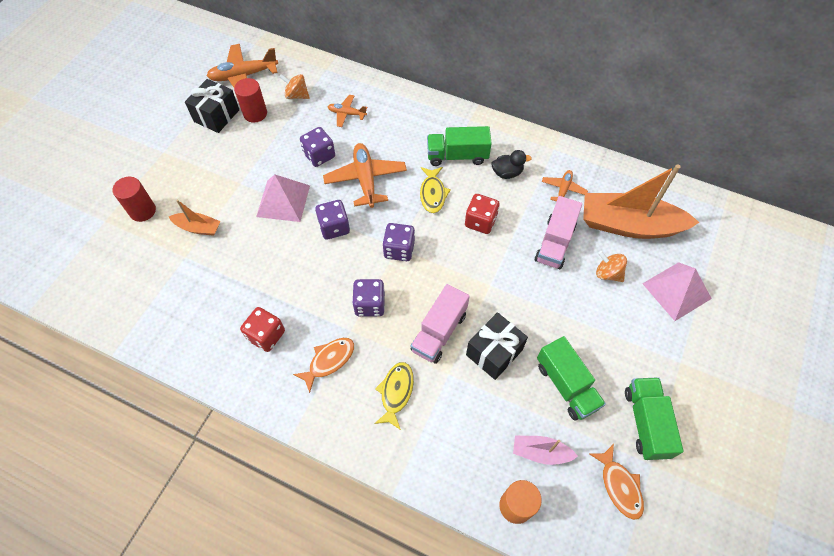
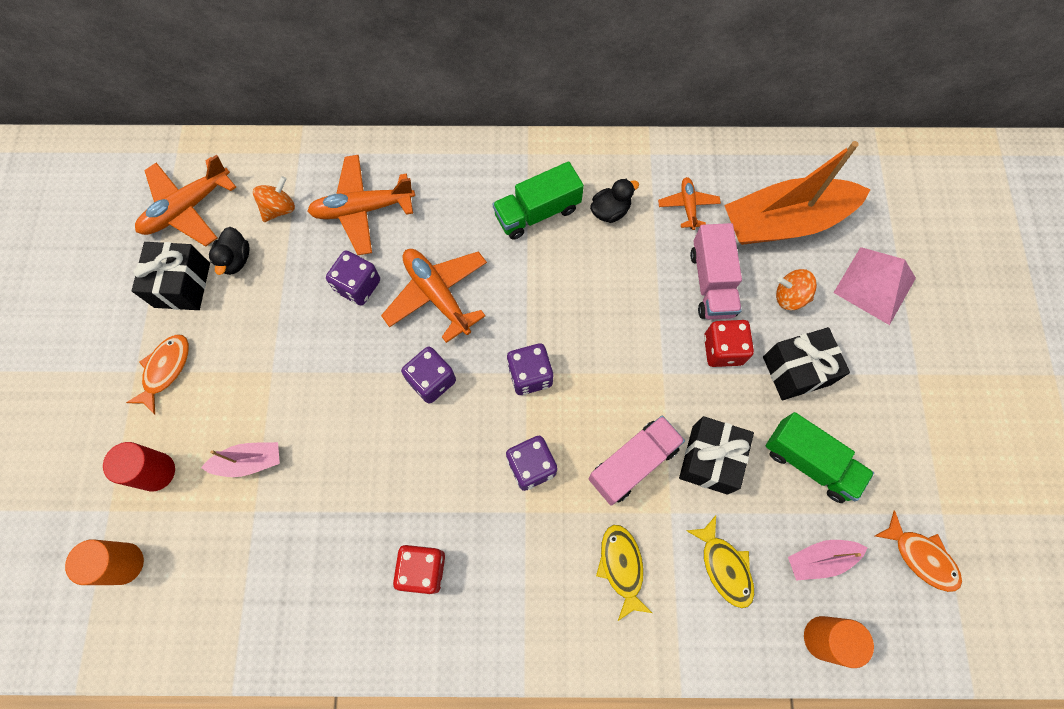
camera: 25 degrees left, 10 degrees up
orange boat [169,200,221,236] -> pink boat [201,442,280,477]
red cylinder [234,78,267,123] -> black duck [209,227,250,275]
pink pyramid [256,174,310,222] -> none
orange spinning top [279,74,310,99] -> orange spinning top turned 135 degrees clockwise [253,176,295,222]
orange fish [293,338,354,393] -> orange fish moved to [126,334,189,415]
orange plane [328,95,367,127] -> orange plane [307,155,415,255], size x1.81
pink truck [411,284,470,364] -> pink truck turned 135 degrees counterclockwise [588,416,685,506]
yellow fish [420,167,451,213] -> yellow fish moved to [686,515,754,608]
red dice [465,194,500,234] -> red dice moved to [704,320,754,367]
green truck [625,377,684,460] -> none
none -> orange cylinder [65,539,144,585]
none -> black gift [763,327,850,400]

